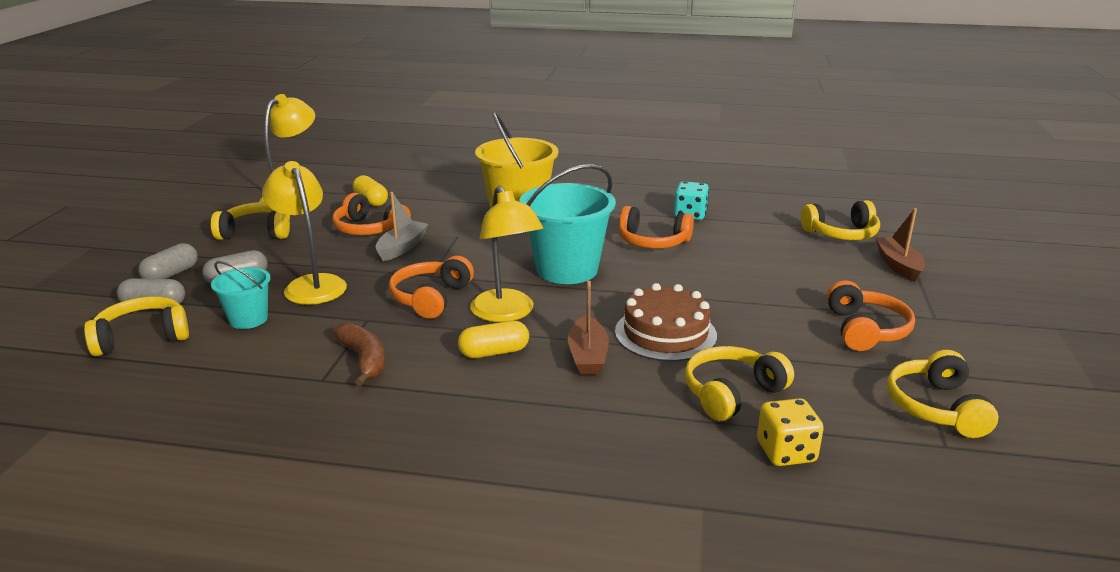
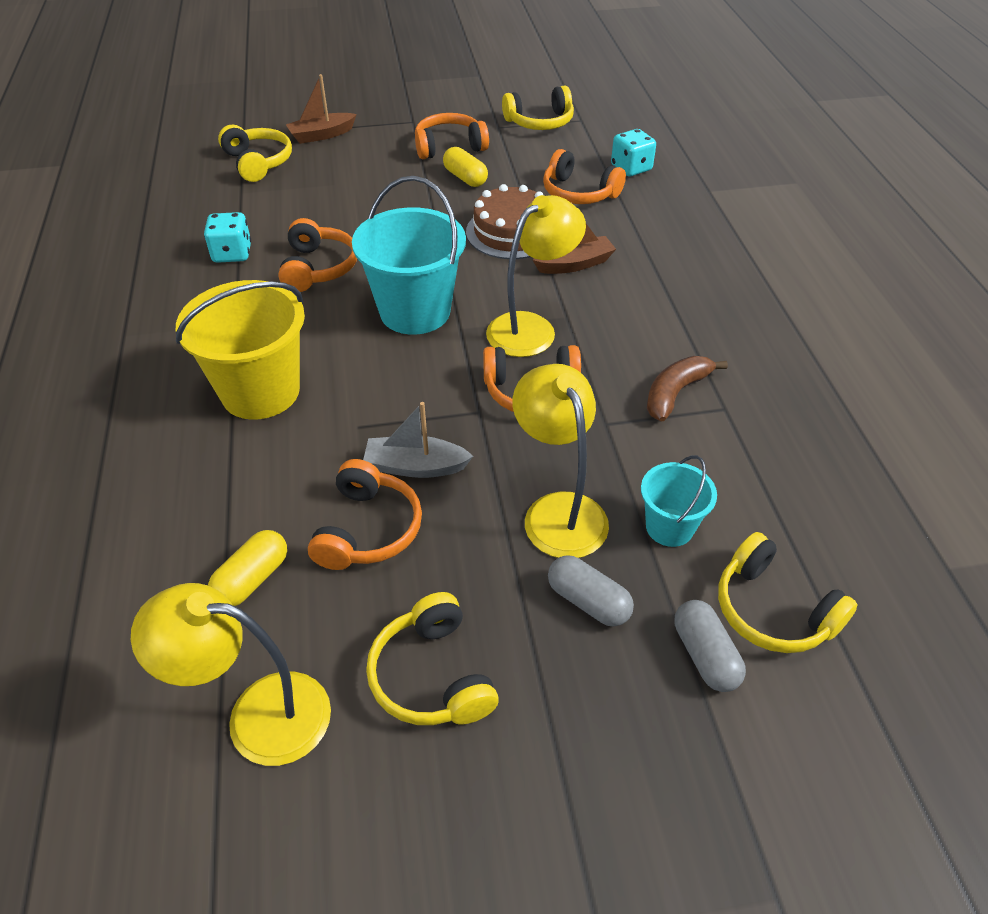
camera: 110 degrees left, 20 degrees up
grey capsule [138,243,198,279] -> none
yellow lamp [262,161,347,305] -> yellow lamp turned 120 degrees clockwise [512,364,609,558]
yellow capsule [458,321,529,358] -> yellow capsule moved to [443,147,488,187]
yellow headphones [685,346,794,421] -> orange headphones [543,149,626,204]
yellow dice [757,398,824,466] -> turquoise dice [611,129,656,176]

